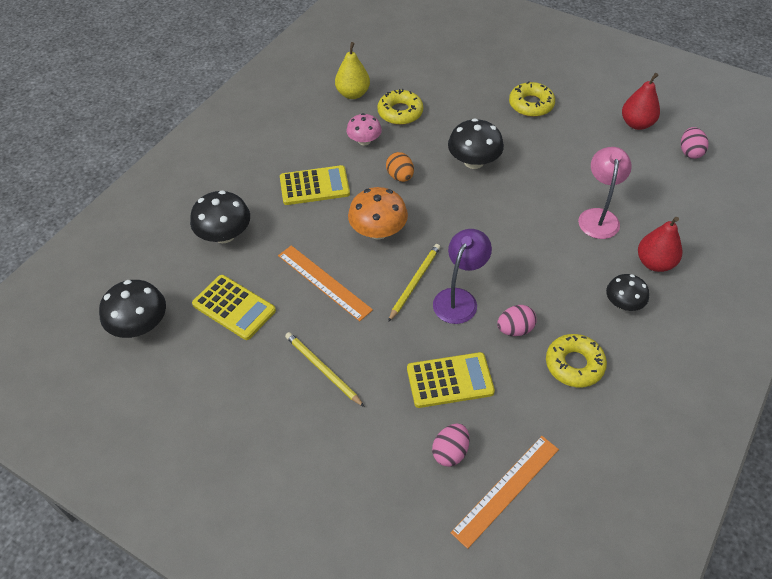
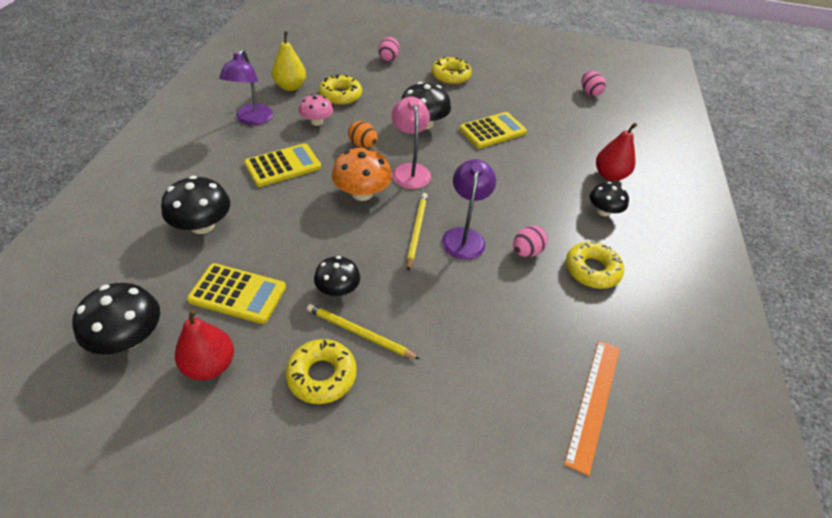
camera: 25 degrees left, 5 degrees down
orange ruler [278,245,373,321] -> none
yellow calculator [407,352,495,408] -> yellow calculator moved to [459,112,527,148]
pink egg [432,423,469,467] -> pink egg moved to [378,37,399,61]
pink lamp [578,147,632,239] -> pink lamp moved to [391,97,431,189]
red pear [622,73,660,130] -> red pear moved to [175,309,234,380]
none -> purple lamp [219,49,273,125]
none -> yellow donut [285,339,357,404]
none -> black mushroom [314,256,360,296]

